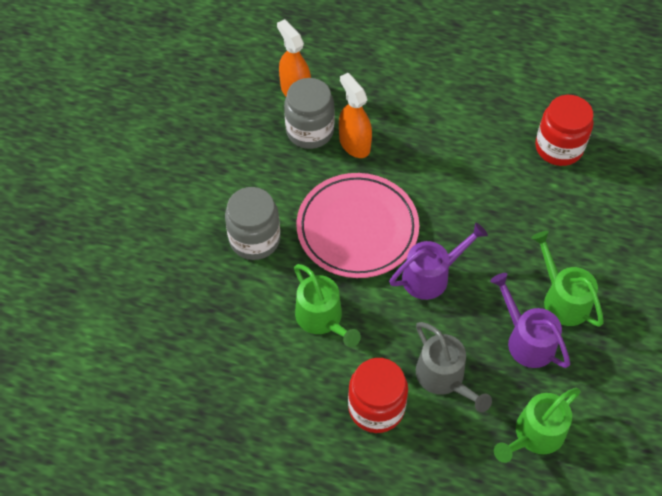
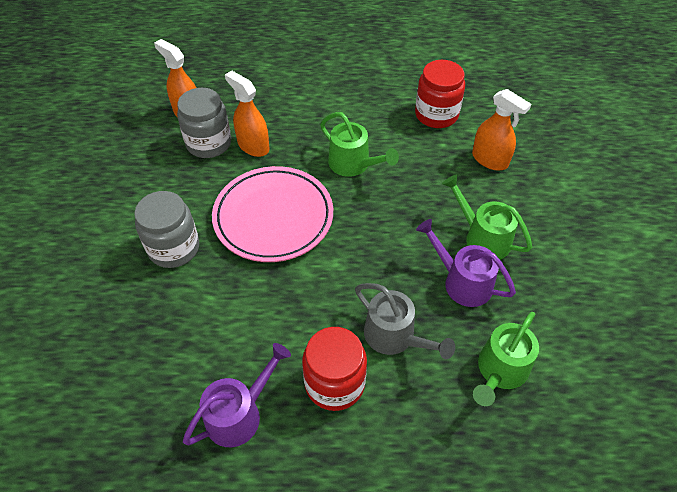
camera: 15 degrees left, 5 degrees down
green watering can [294,264,361,347] -> green watering can moved to [320,112,399,177]
purple watering can [389,222,488,300] -> purple watering can moved to [183,343,291,447]
none -> orange spray bottle [472,89,531,170]

